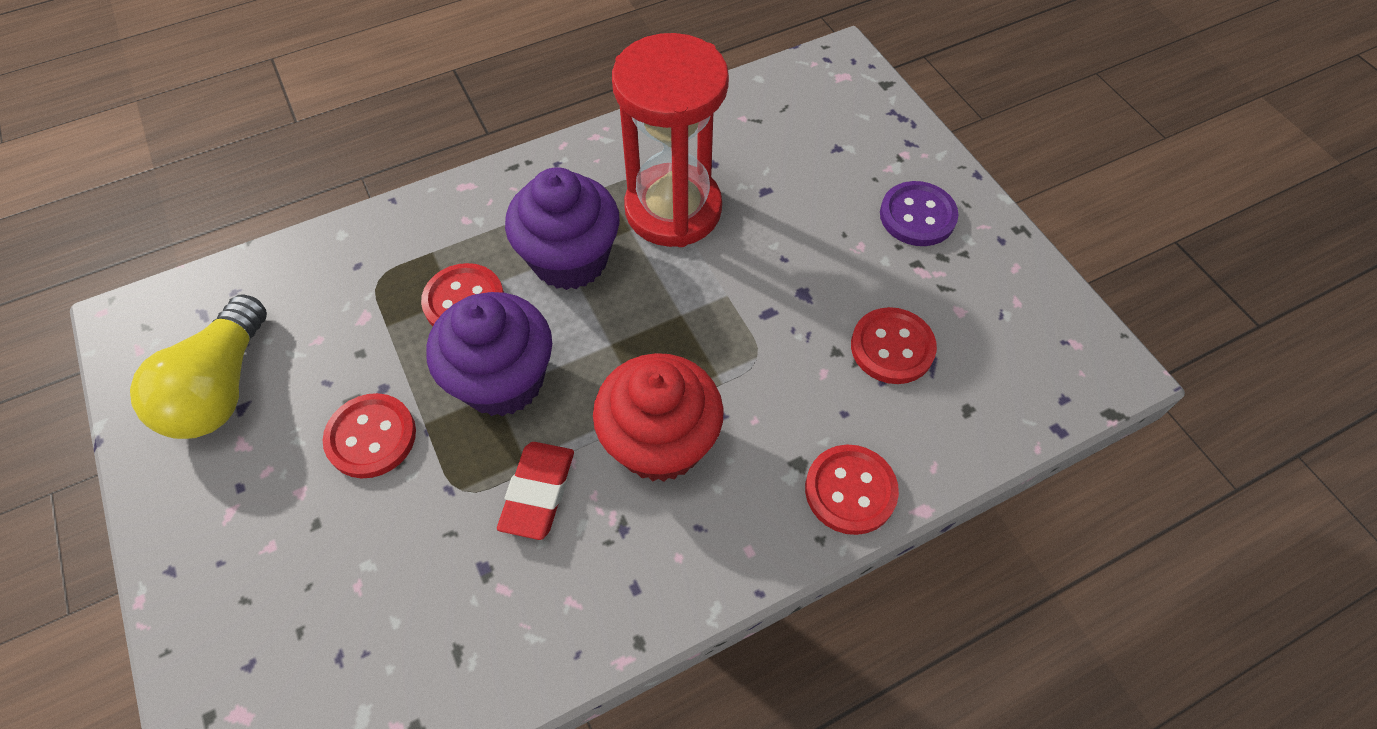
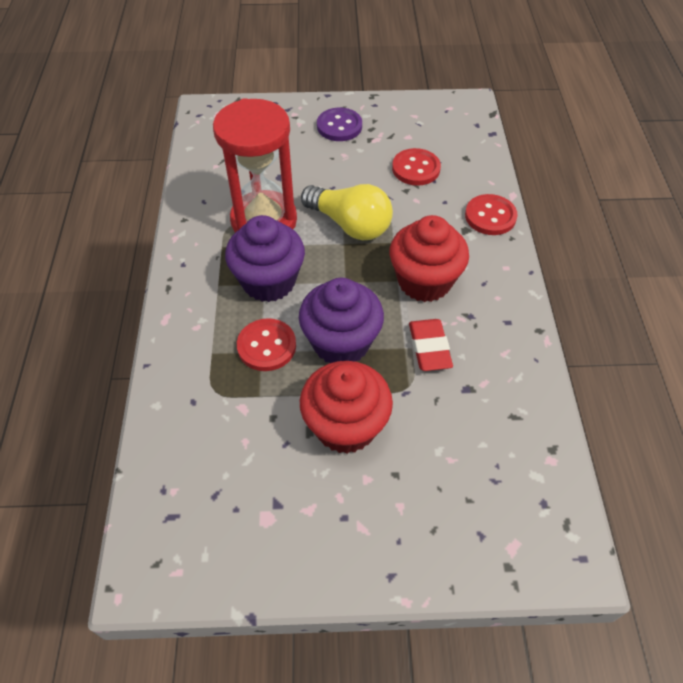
camera: 65 degrees left, 5 degrees down
yellow light bulb [130,295,267,439] -> yellow light bulb moved to [301,184,393,240]
red button [323,393,416,478] -> red cupcake [300,361,393,454]
red eraser [497,442,574,540] -> red eraser turned 45 degrees clockwise [409,319,453,371]

